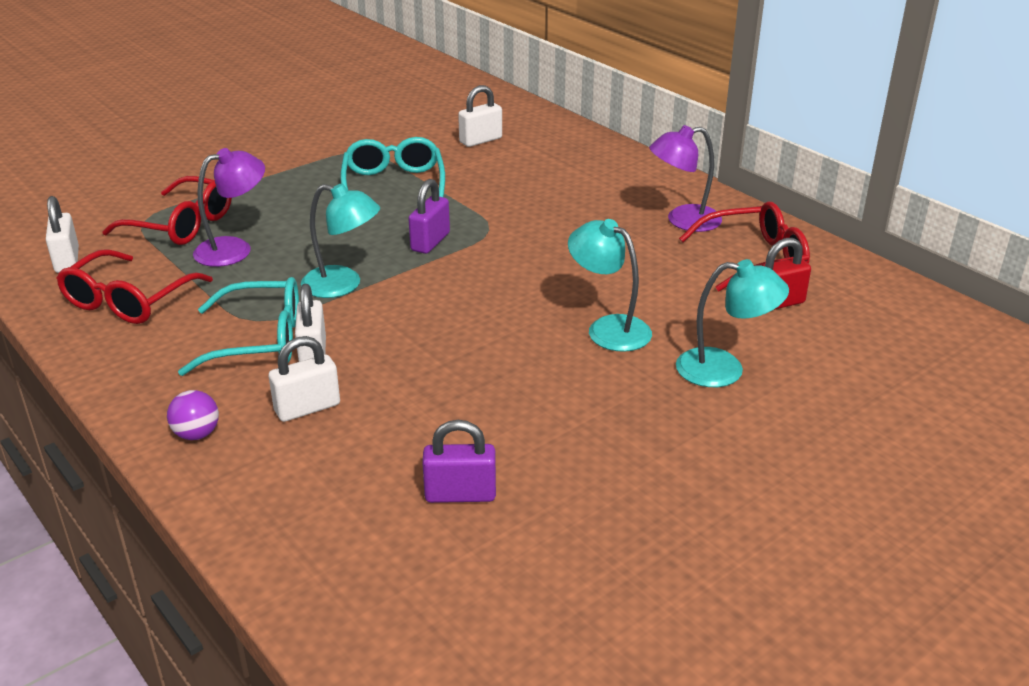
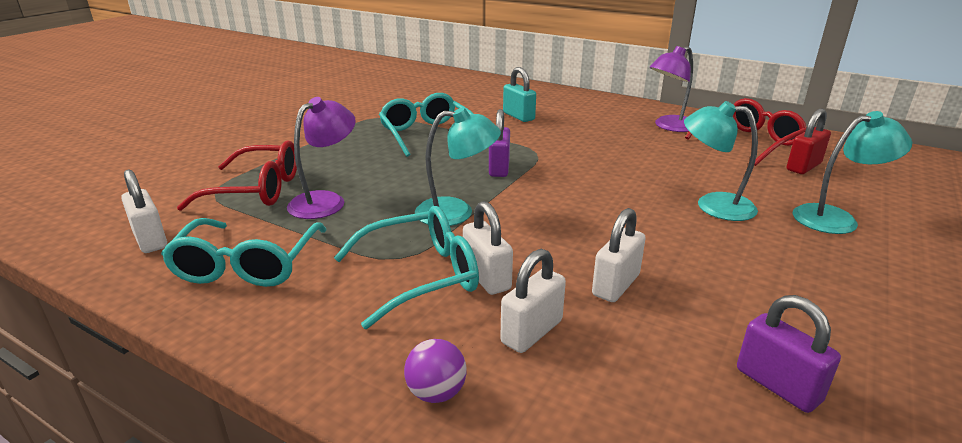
camera: 20 degrees left, 5 degrees down
red glasses [56,249,213,324] -> turquoise glasses [161,218,327,287]
purple padlock [422,420,496,503] -> purple padlock turned 75 degrees clockwise [737,295,841,413]
white padlock [458,85,502,147] -> white padlock moved to [592,208,646,302]
none -> turquoise padlock [503,67,536,122]

